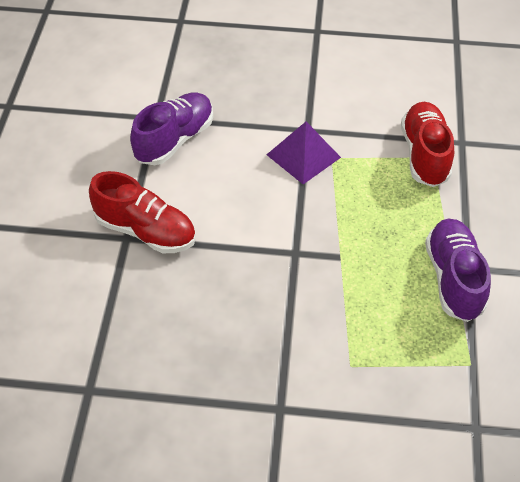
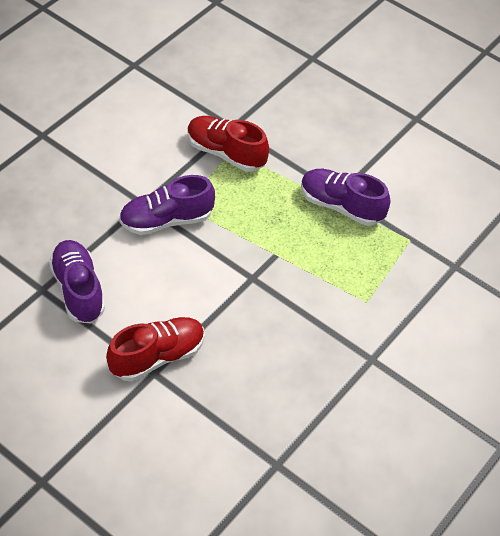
camera: 60 degrees left, 0 degrees up
purple pyramid [267,122,341,184] -> purple shoe [119,175,215,235]

